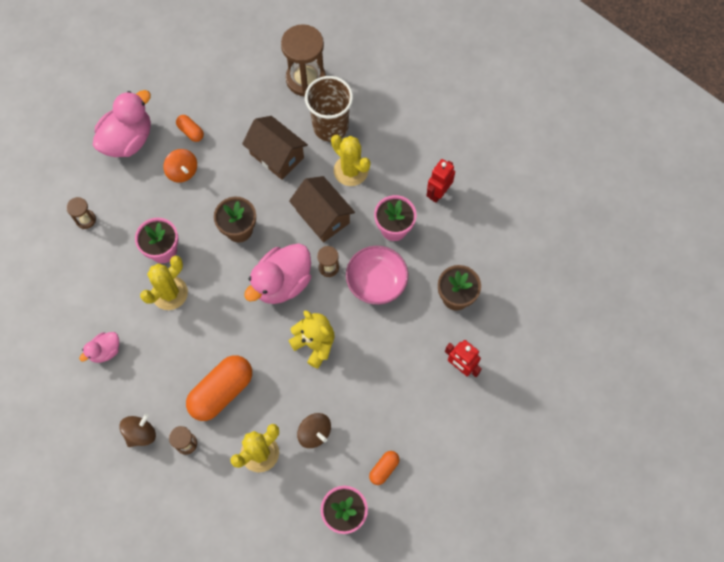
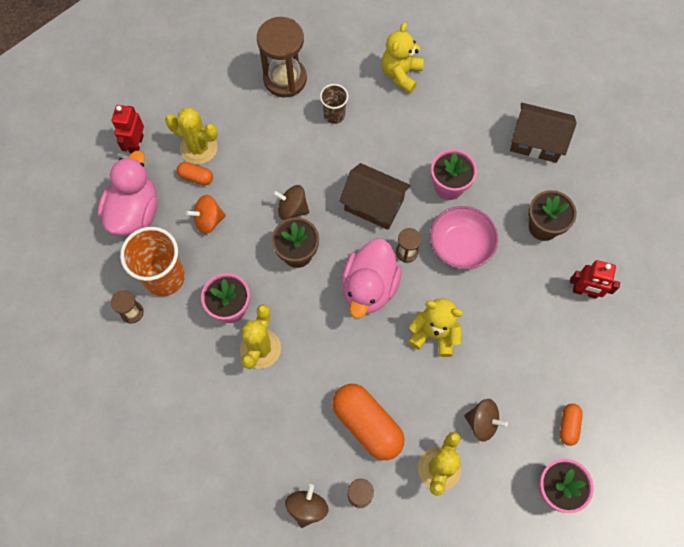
camera: 25 degrees left, 0 degrees up
pink duck [79,332,119,363] -> none
orange spinning top [163,149,197,183] -> orange spinning top turned 135 degrees clockwise [186,195,226,234]
orange capsule [186,355,252,421] -> orange capsule turned 60 degrees counterclockwise [332,384,404,460]
brown house [242,116,308,180] -> brown house moved to [510,103,577,163]
brown cup [305,76,353,142] -> brown cup [320,84,348,124], size x0.56
yellow cactus [331,135,371,186] -> yellow cactus moved to [165,108,218,164]
red robot [427,159,455,203] -> red robot moved to [112,105,144,154]
none -> orange cup [120,227,185,296]
none -> brown spinning top [273,185,309,220]
none -> yellow teddy bear [382,23,424,93]

